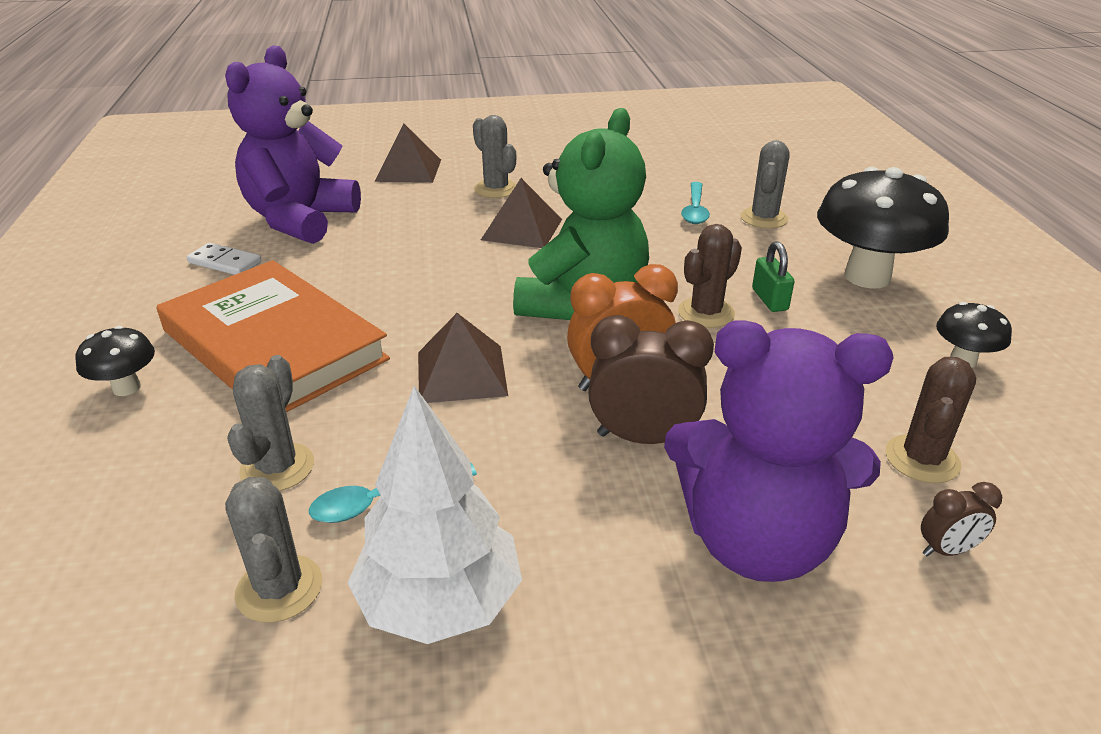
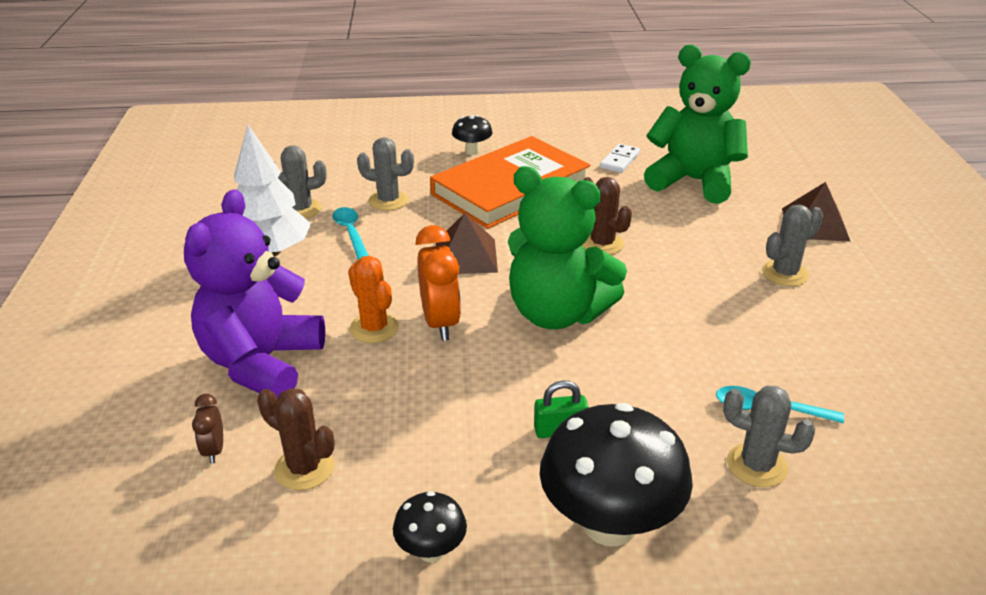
camera: 95 degrees right, 0 degrees up
purple teddy bear [225,45,361,244] -> green teddy bear [644,44,751,204]
brown pyramid [481,178,562,248] -> none
brown clock [588,315,714,444] -> orange cactus [348,256,399,343]
brown cactus [678,224,742,328] -> brown cactus moved to [582,177,632,255]

